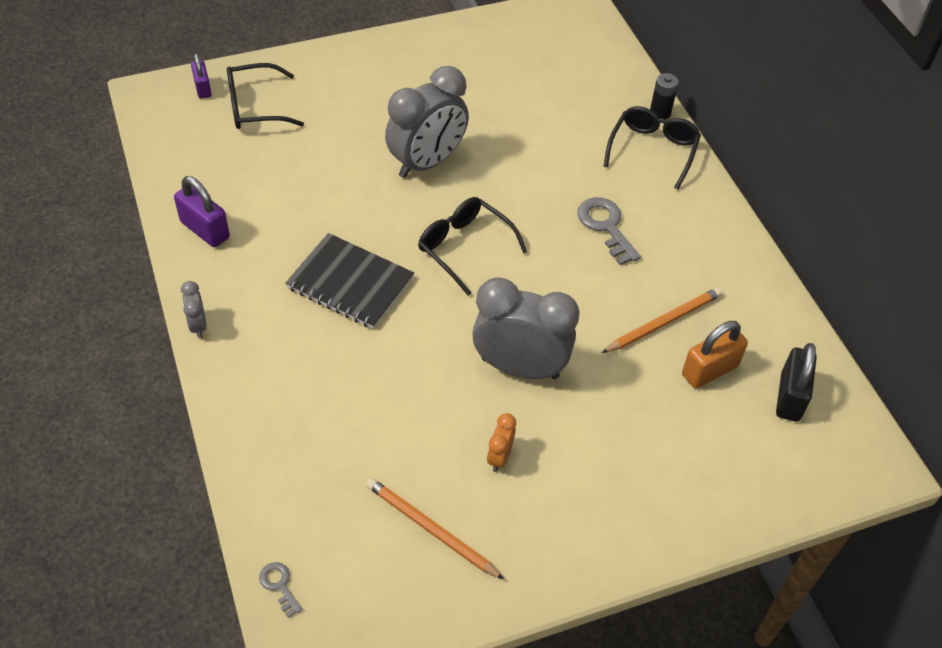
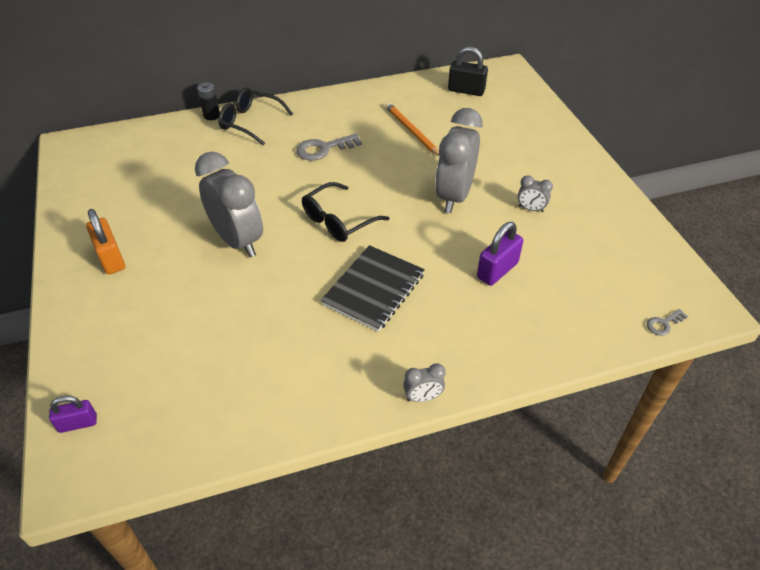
camera: 85 degrees left, 5 degrees down
purple padlock [174,176,230,247] -> purple padlock moved to [477,222,523,286]
black glasses [227,63,304,129] -> none
orange pencil [366,478,504,579] -> none
orange clock [487,413,516,472] -> grey clock [518,175,553,212]
orange padlock [682,321,748,388] -> orange padlock moved to [86,209,125,274]

